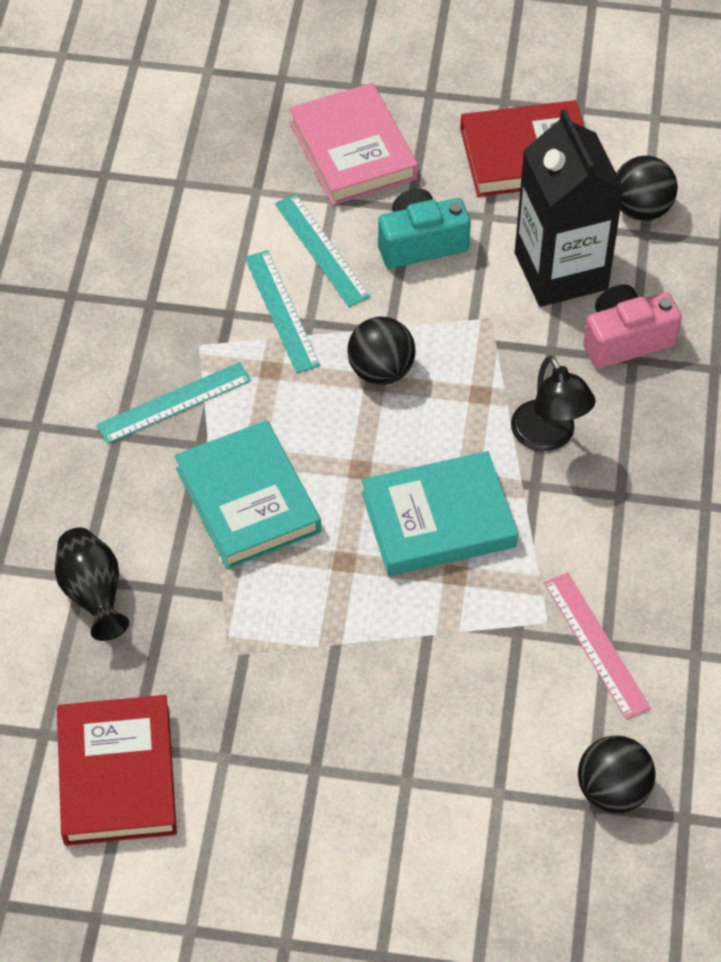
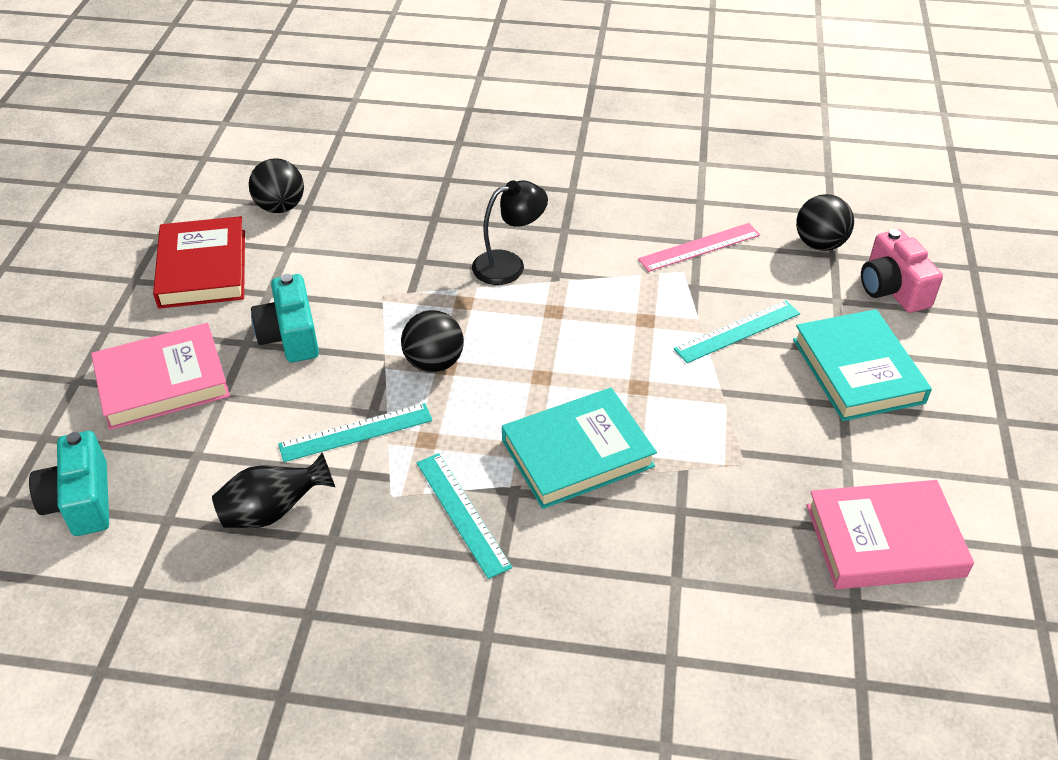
camera: 90 degrees left, 10 degrees down
black vase [55,528,129,641] -> black vase moved to [212,453,335,528]
red book [57,695,177,846] -> pink book [807,480,974,589]
turquoise ruler [275,194,370,307] -> turquoise ruler moved to [674,300,800,363]
turquoise book [362,451,518,576] -> turquoise book moved to [793,309,932,421]
black carton [515,109,624,307] -> none
pink camera [583,284,682,369] -> pink camera moved to [861,229,943,313]
none -> turquoise camera [29,431,109,536]

